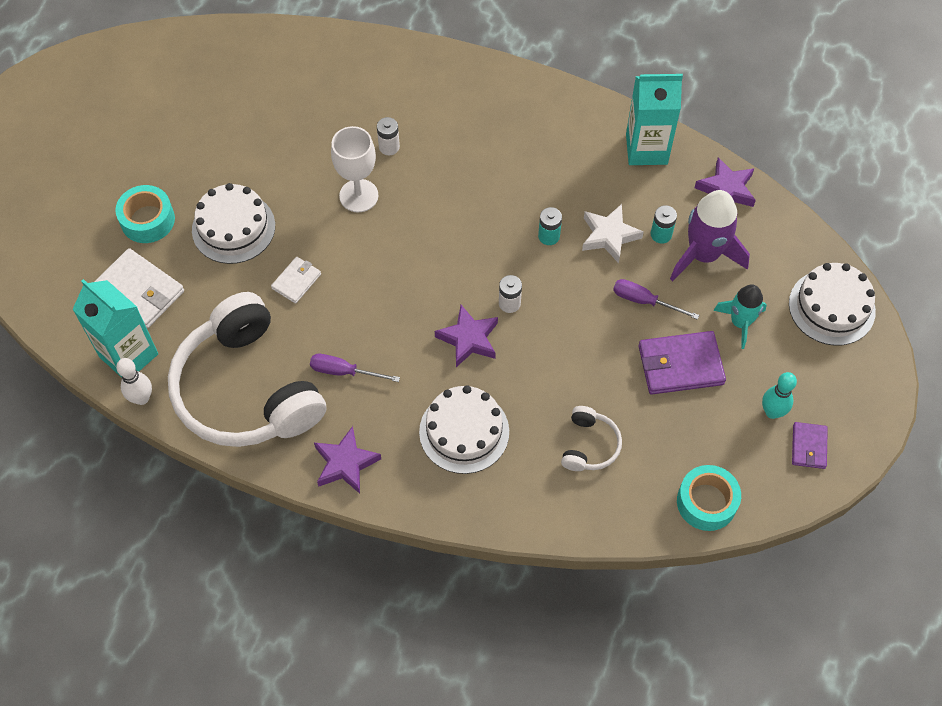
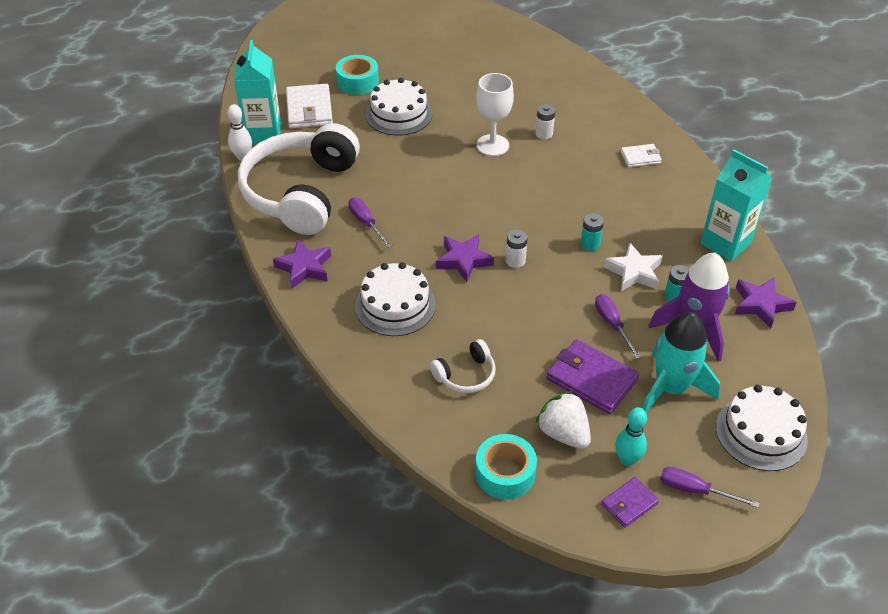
camera: 45 degrees right, 15 degrees down
white wallet [271,257,321,304] -> white wallet moved to [621,144,662,167]
turquoise rocket [713,284,767,349] -> turquoise rocket [642,312,720,413], size x1.58
none -> white strawberry [536,391,591,449]
none -> purple screwdriver [660,467,759,508]

